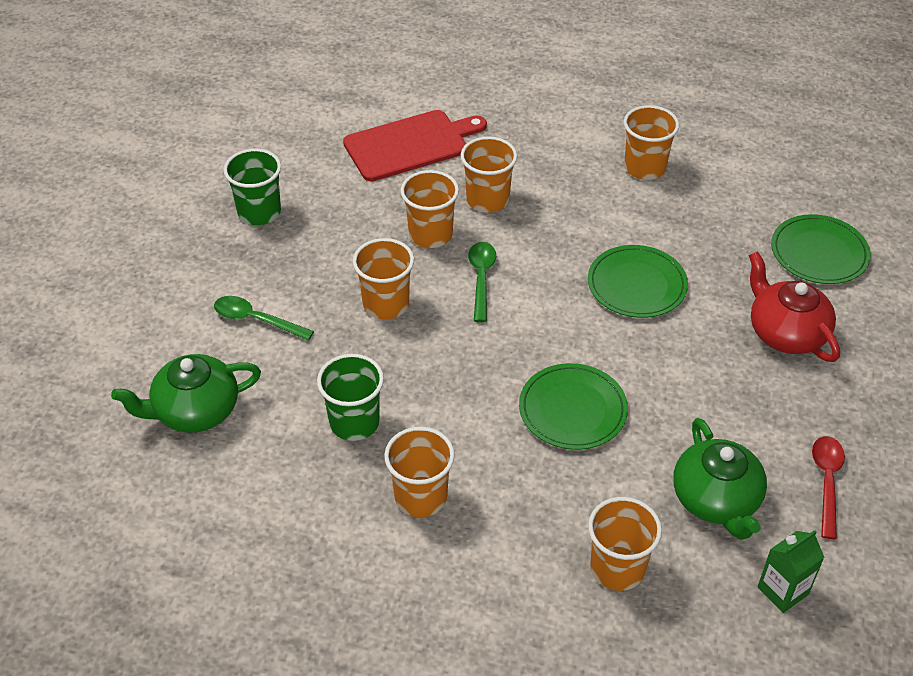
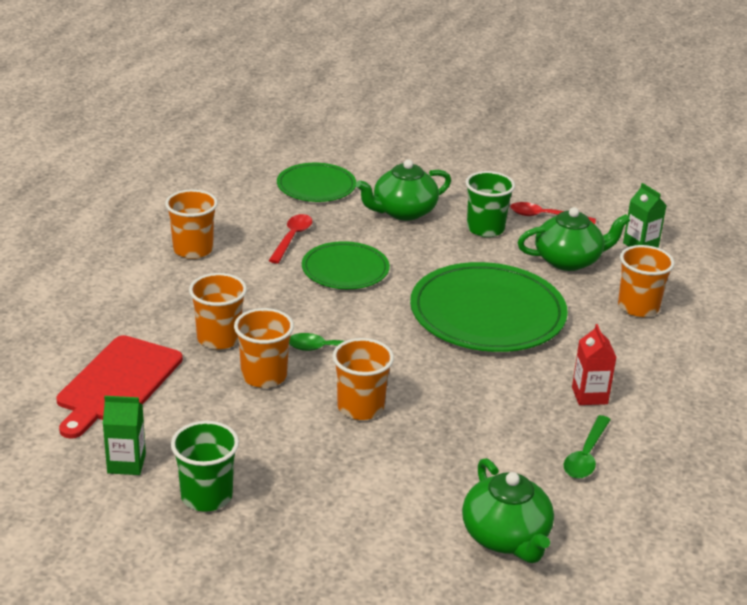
camera: 90 degrees left, 15 degrees down
green spoon [214,296,314,341] -> green spoon moved to [564,415,611,479]
green cup [317,354,384,441] -> green cup moved to [465,171,515,237]
red cutting board [343,110,487,181] -> red cutting board turned 135 degrees counterclockwise [56,335,183,439]
orange cup [384,427,455,517] -> red carton [572,324,617,405]
green plate [519,363,628,450] -> green plate [410,262,568,352], size x1.71
red teapot [749,251,840,362] -> green teapot [356,159,451,221]
none -> green carton [103,396,146,475]
none -> red spoon [268,214,312,264]

